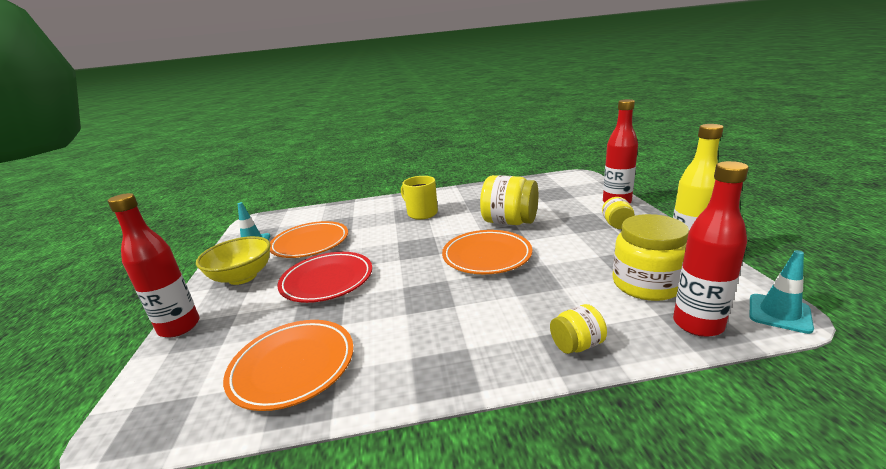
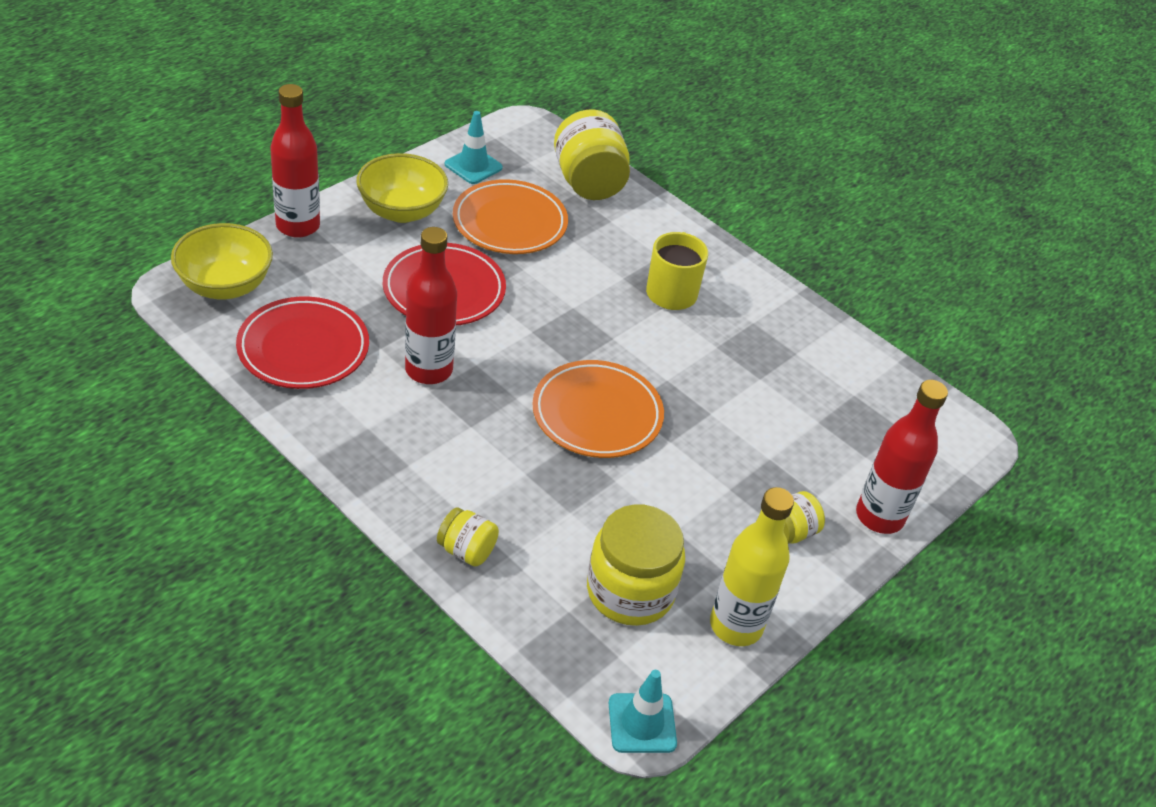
camera: 45 degrees right, 20 degrees up
orange plate [223,320,354,411] -> red plate [236,297,369,389]
yellow jar [480,175,538,225] -> yellow jar moved to [554,109,630,200]
red bottle [673,161,749,337] -> red bottle moved to [405,227,457,384]
none -> yellow bowl [171,223,273,300]

